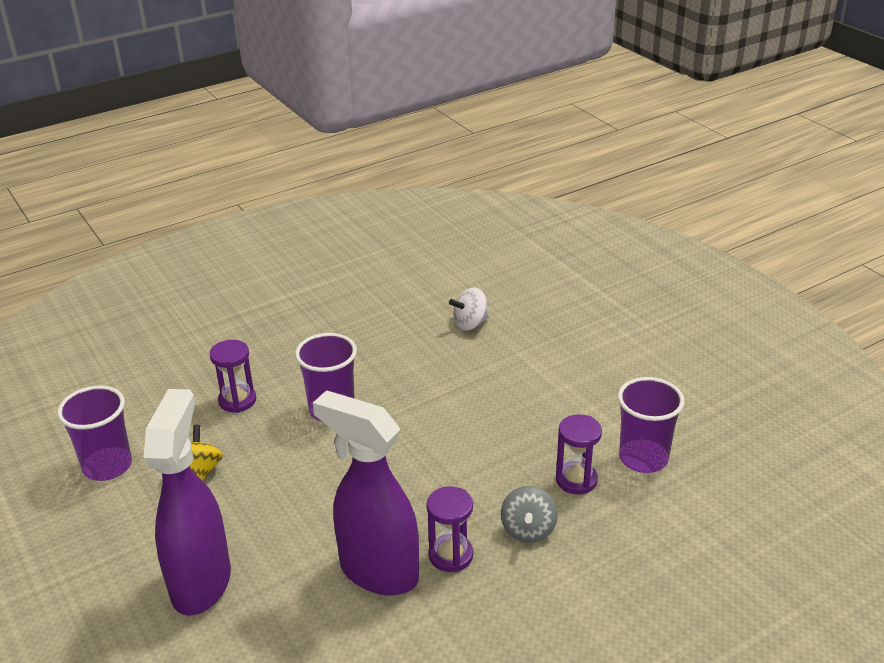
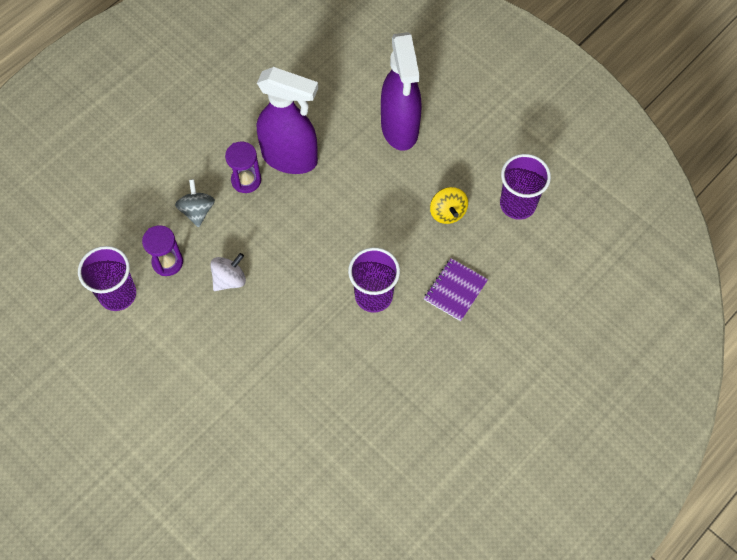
camera: 165 degrees right, 30 degrees up
purple hourglass [210,340,256,413] -> purple notebook [424,258,488,321]
white spinning top [449,287,490,330] -> white spinning top moved to [210,253,246,291]

